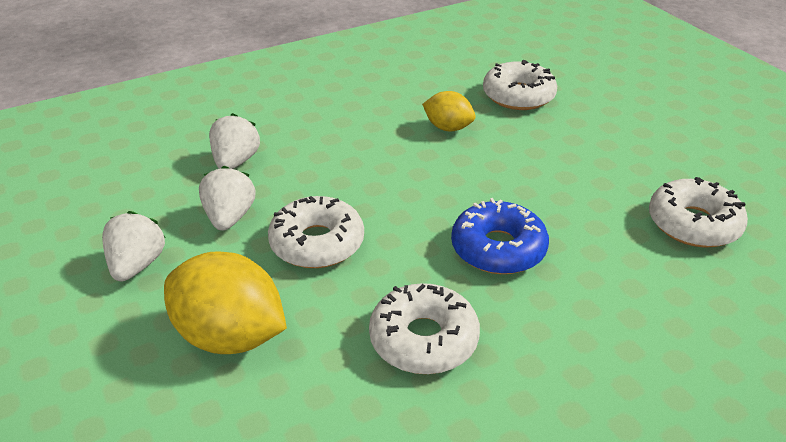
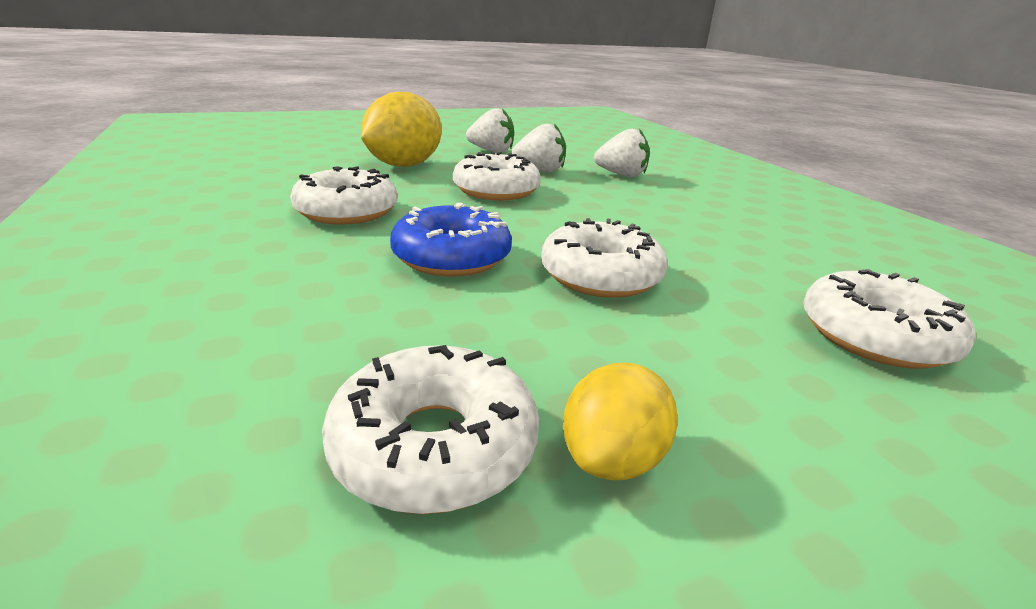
camera: 95 degrees right, 10 degrees down
yellow lemon [422,91,476,131] -> yellow lemon moved to [563,363,678,480]
none -> white donut [541,218,668,298]

